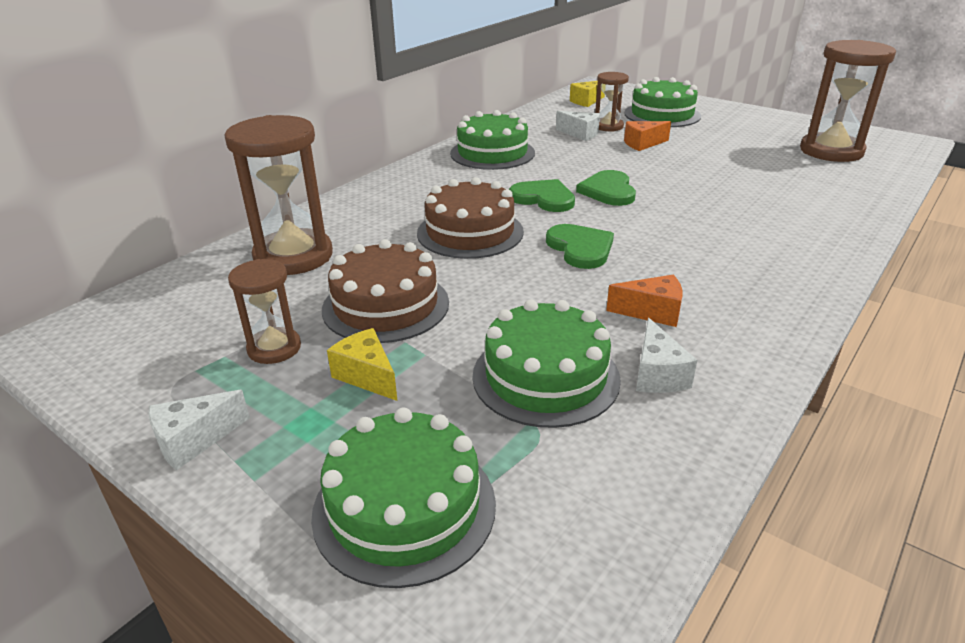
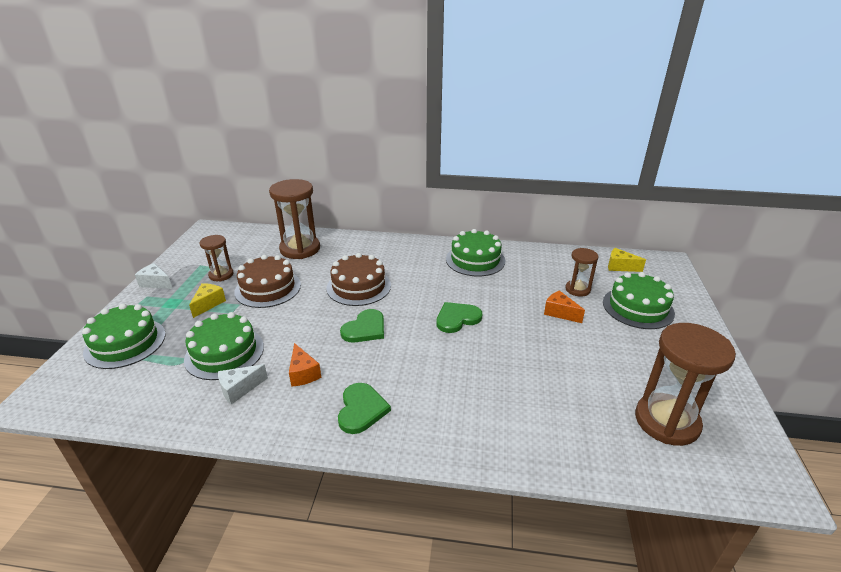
camera: 60 degrees right, 0 degrees up
green heart [509,179,575,212] -> green heart moved to [338,383,391,434]
white cheese [556,111,600,141] -> none

